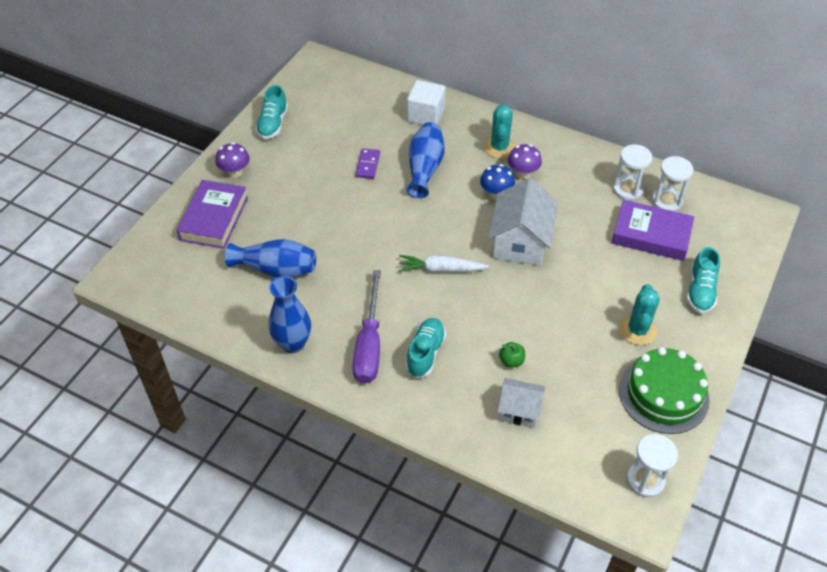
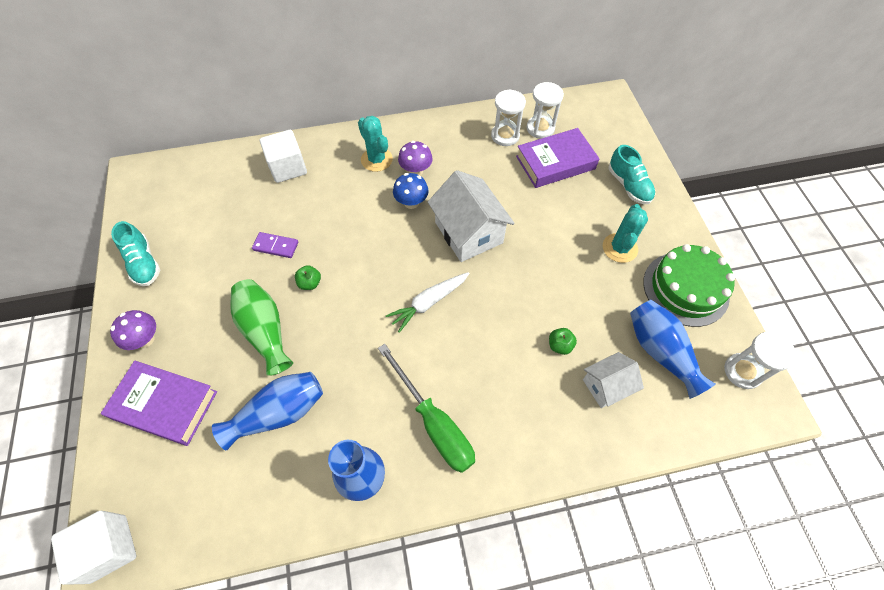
camera: 40 degrees left, 10 degrees up
purple book [176,180,248,249] -> purple book turned 45 degrees counterclockwise [101,361,217,446]
purple screwdriver [353,270,381,384] -> green screwdriver [378,344,475,473]
purple domino [355,148,380,179] -> purple domino turned 45 degrees counterclockwise [252,232,298,258]
blue vase [406,122,445,198] -> blue vase moved to [630,300,716,399]
turquoise shoe [406,318,446,378] -> none
turquoise cactus [619,284,660,345] -> turquoise cactus turned 45 degrees clockwise [603,204,648,263]
none -> white cube [51,511,136,585]
none -> green vase [230,279,293,376]
none -> green apple [295,265,321,290]

